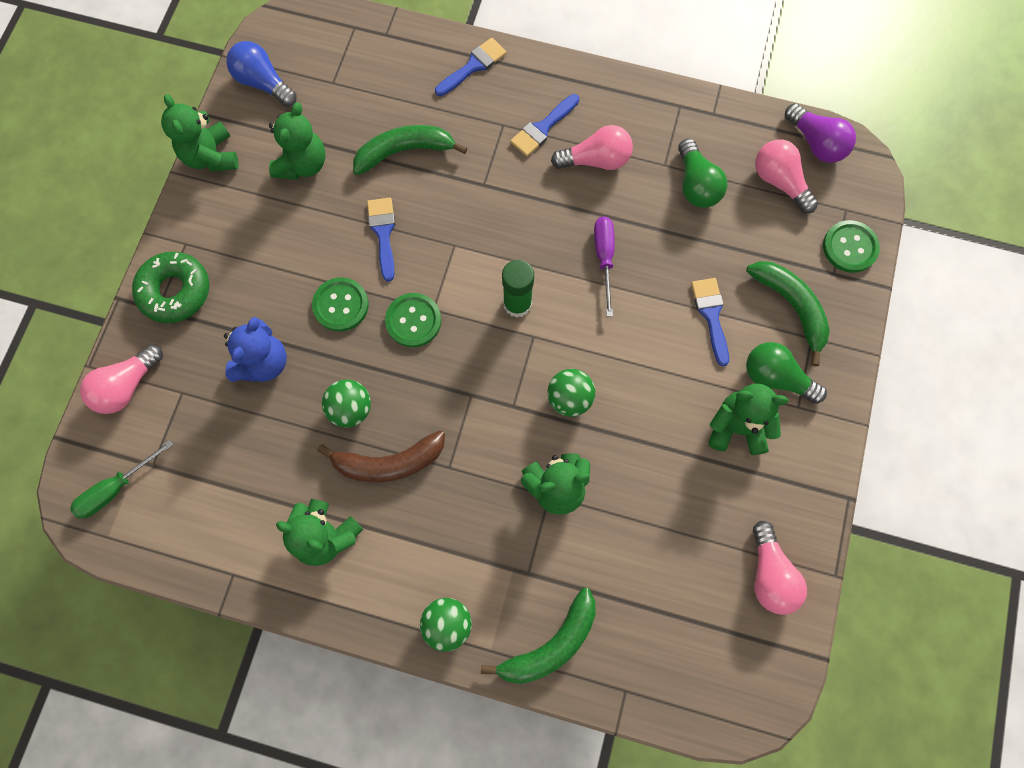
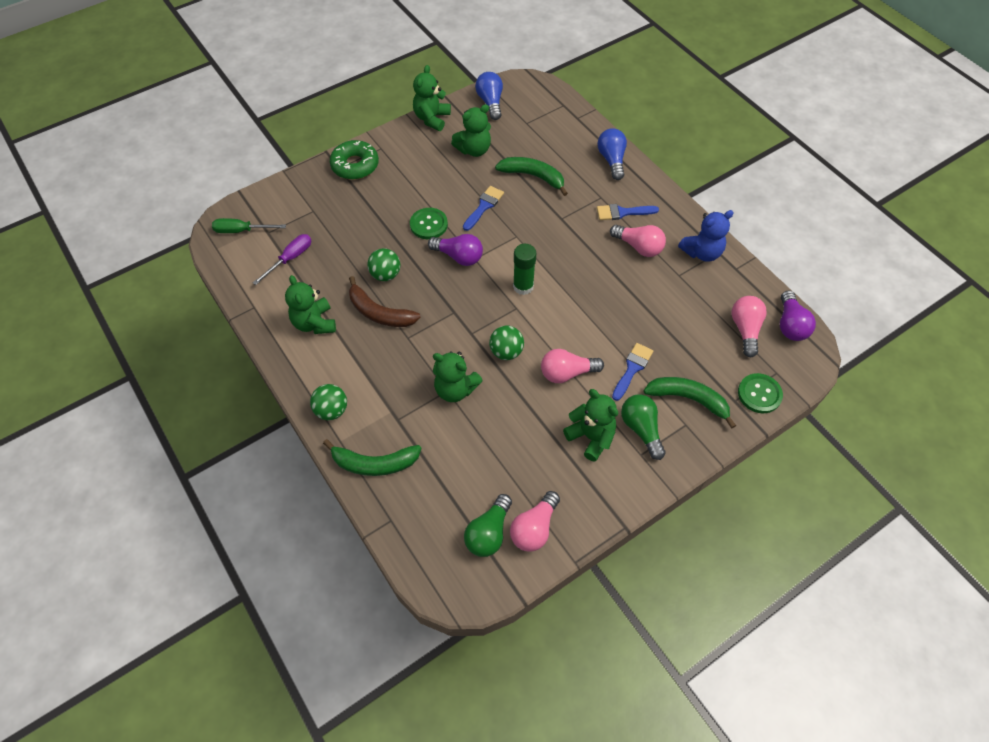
camera: 40 degrees right, 15 degrees down
pink light bulb [80,344,163,414] -> pink light bulb moved to [541,349,604,383]
blue teddy bear [224,317,287,382] -> blue teddy bear moved to [678,210,734,262]
green button [385,293,441,347] -> purple light bulb [428,234,483,266]
blue brush [435,38,507,96] -> blue light bulb [597,128,627,180]
purple screwdriver [594,216,615,317] -> purple screwdriver moved to [253,234,311,285]
green light bulb [678,138,727,208] -> green light bulb moved to [464,494,512,557]
green banana [746,261,830,366] -> green banana turned 75 degrees counterclockwise [644,377,736,428]

